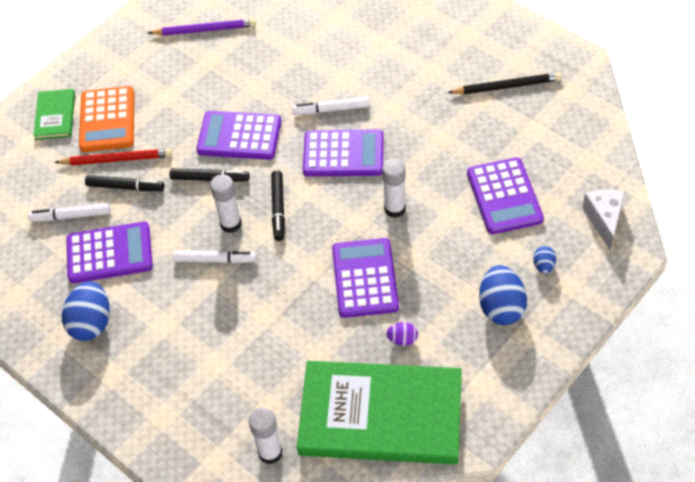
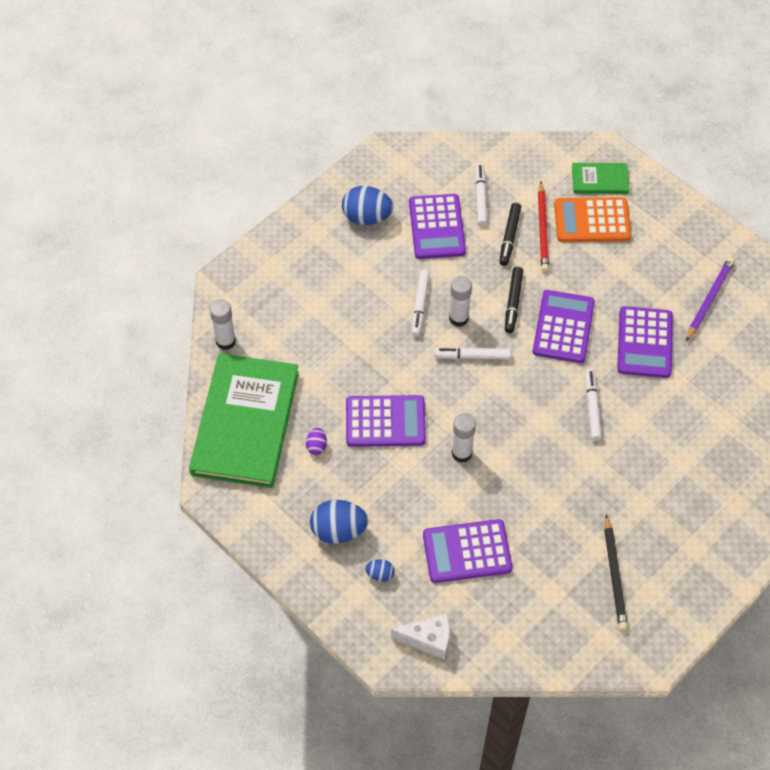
camera: 90 degrees right, 5 degrees up
purple pencil [148,19,256,36] -> purple pencil turned 150 degrees counterclockwise [686,257,735,341]
black marker [271,170,285,241] -> white marker [434,347,511,359]
purple calculator [303,129,384,177] -> purple calculator moved to [617,306,673,378]

